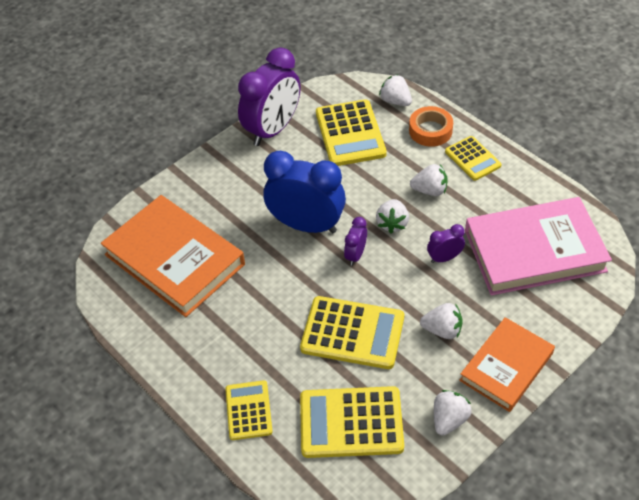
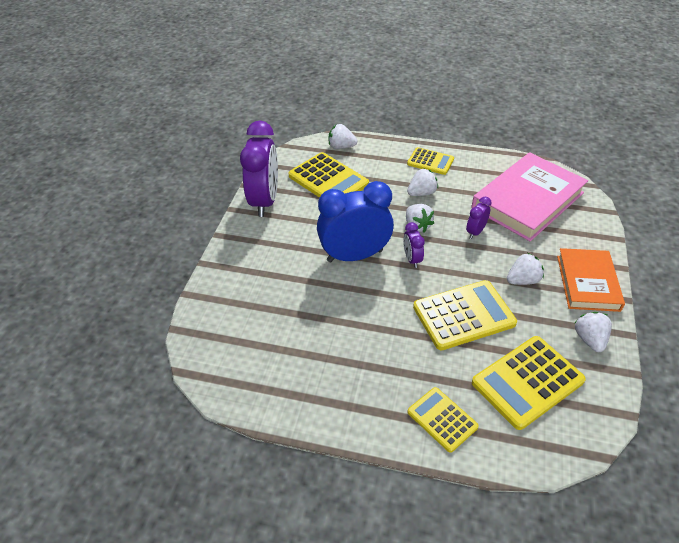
camera: 35 degrees left, 5 degrees down
orange book [101,195,245,317] -> none
orange tape [409,106,453,147] -> none

